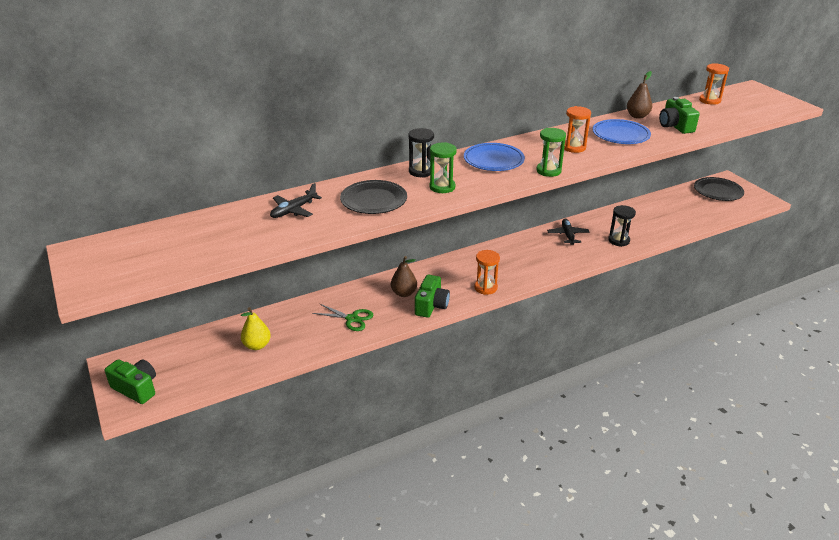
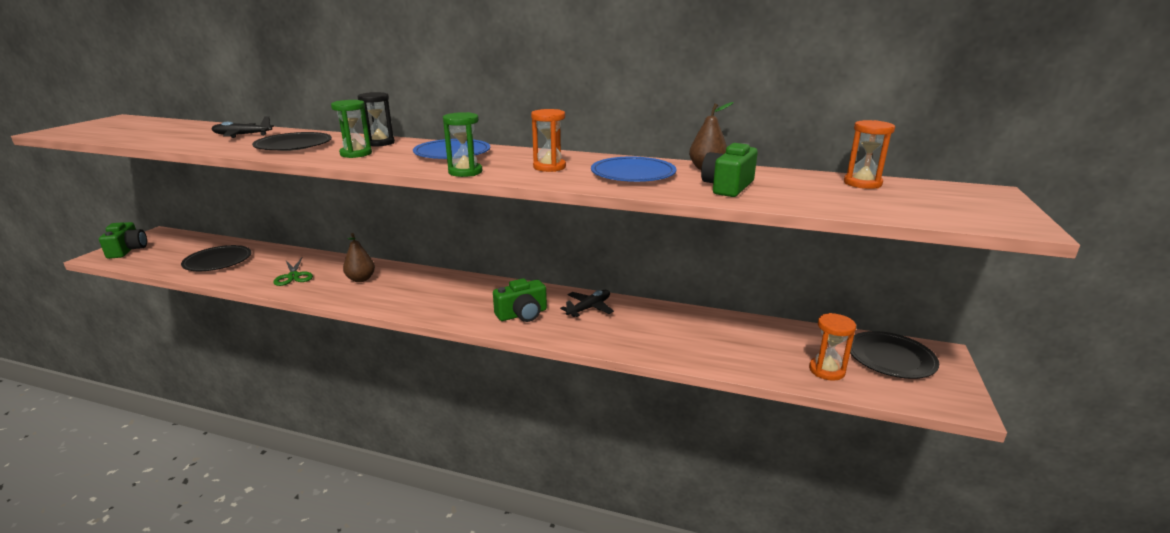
camera: 45 degrees right, 10 degrees down
yellow pear [241,307,271,350] -> black plate [181,245,252,271]
green camera [415,274,450,318] -> green camera moved to [493,278,547,322]
orange hourglass [474,250,500,295] -> orange hourglass moved to [809,313,856,381]
black hourglass [608,205,636,247] -> none

